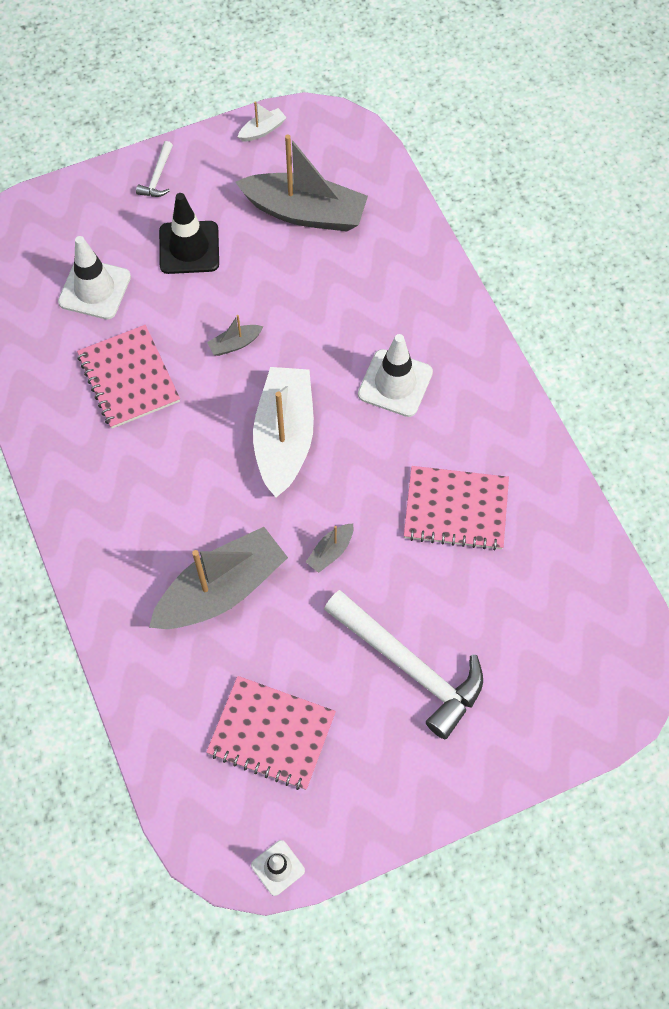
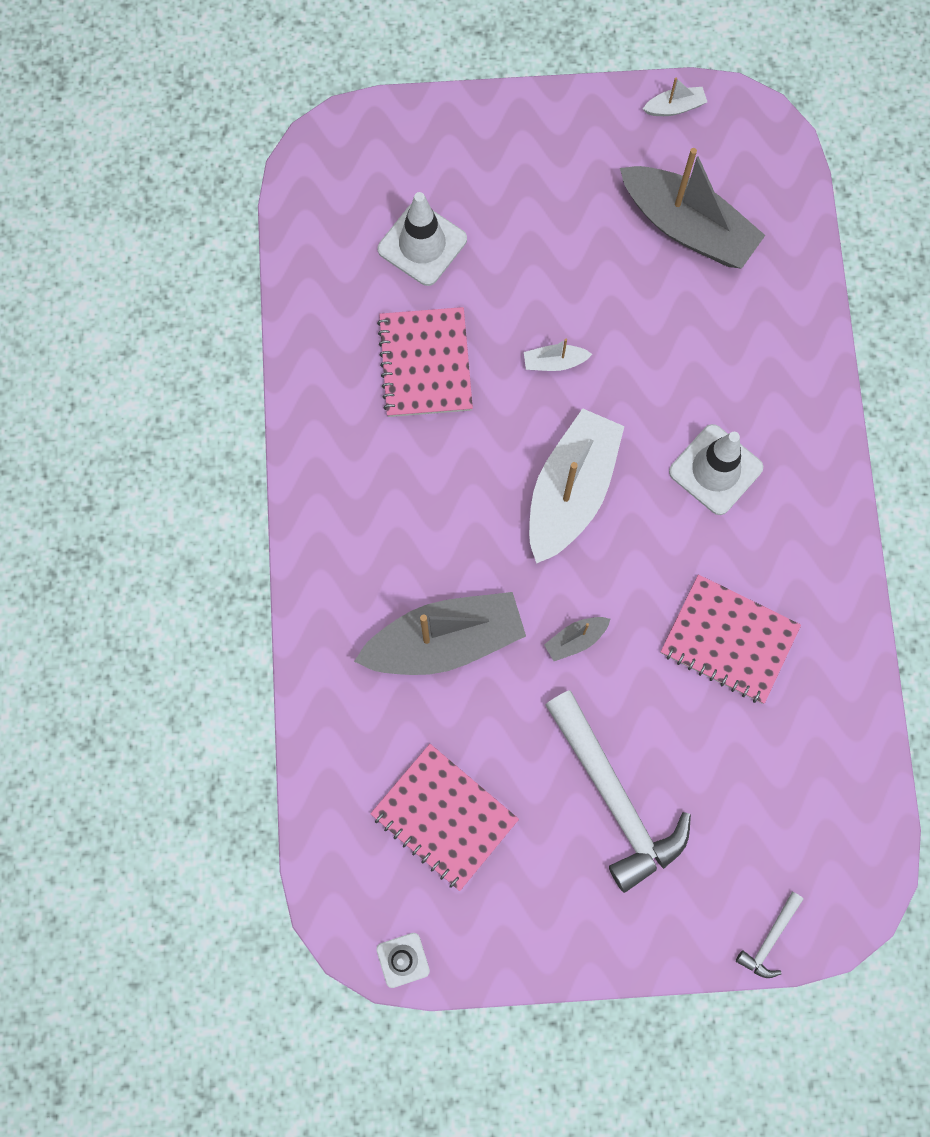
camera: 20 degrees right, 10 degrees up
white hammer [136,141,173,197] -> white hammer moved to [736,892,804,978]
black traffic cone [159,193,219,274] -> none
grey boat [207,315,264,356] -> white boat [524,339,592,371]

